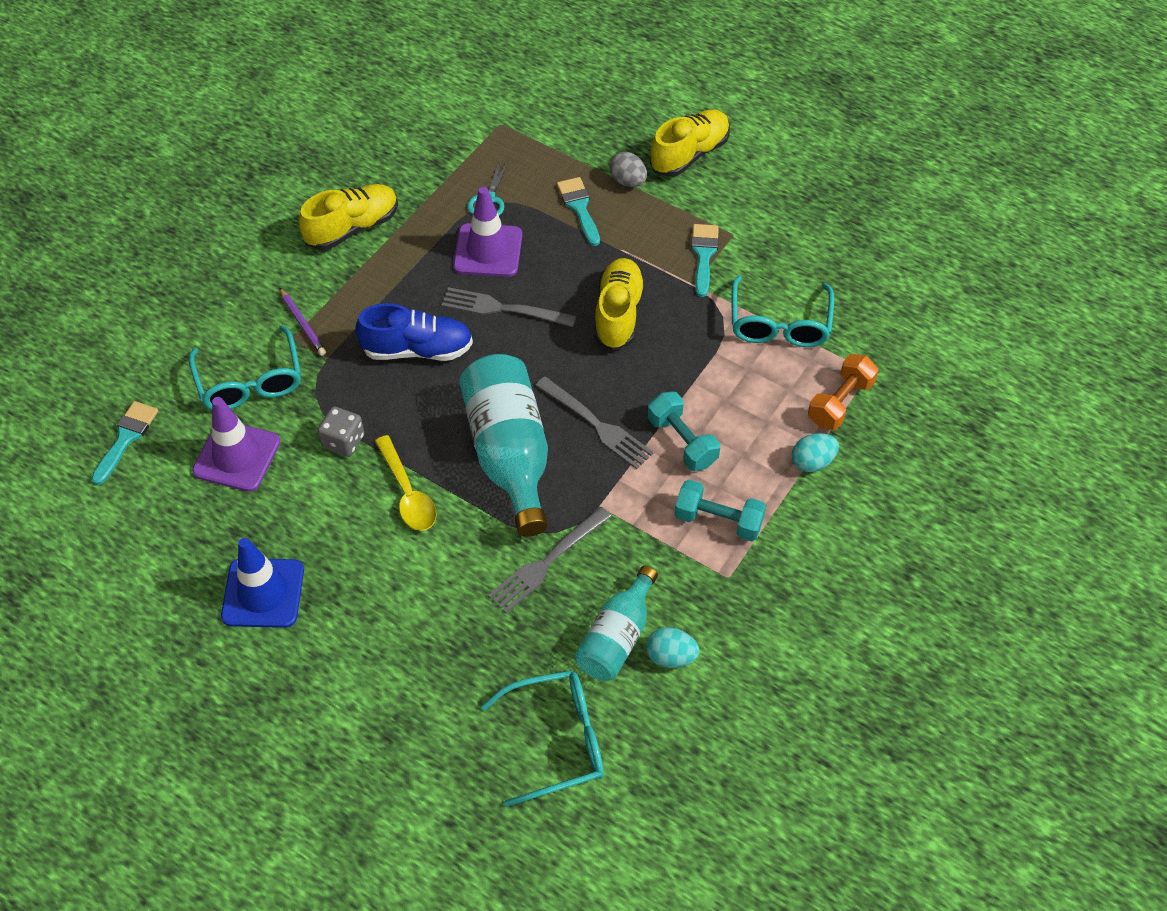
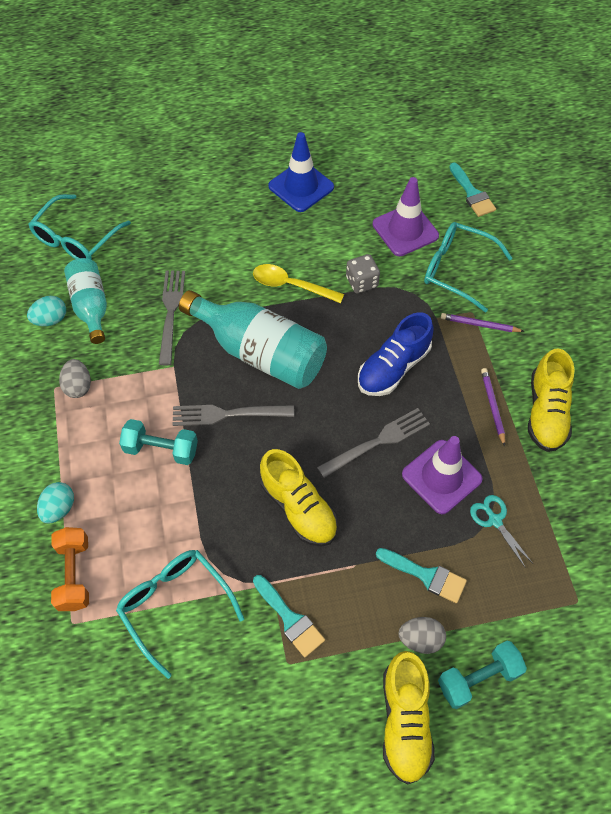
camera: 135 degrees right, 5 degrees up
turquoise dumbbell [674,480,766,542] -> turquoise dumbbell moved to [438,641,527,709]
none -> grey egg [59,359,91,398]
none -> purple pencil [481,368,505,446]

